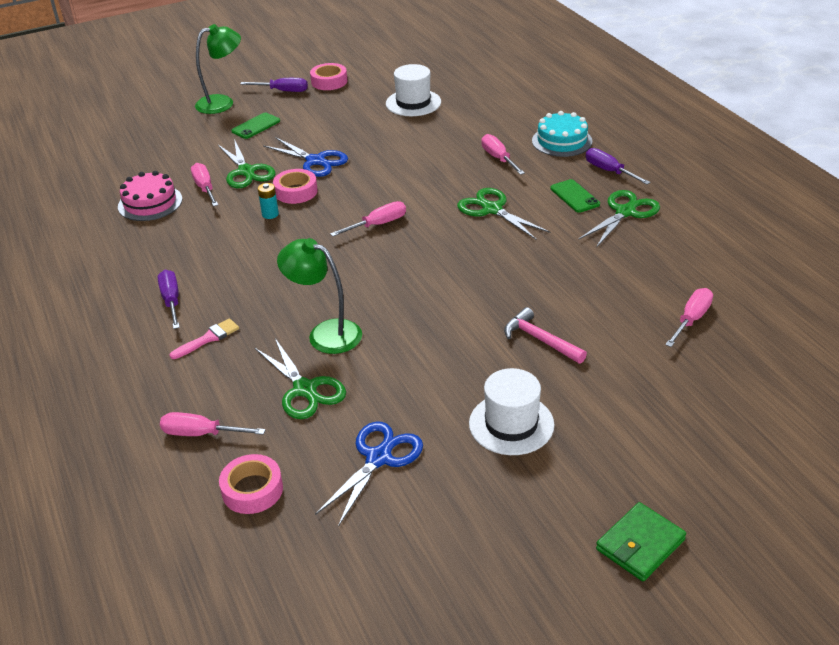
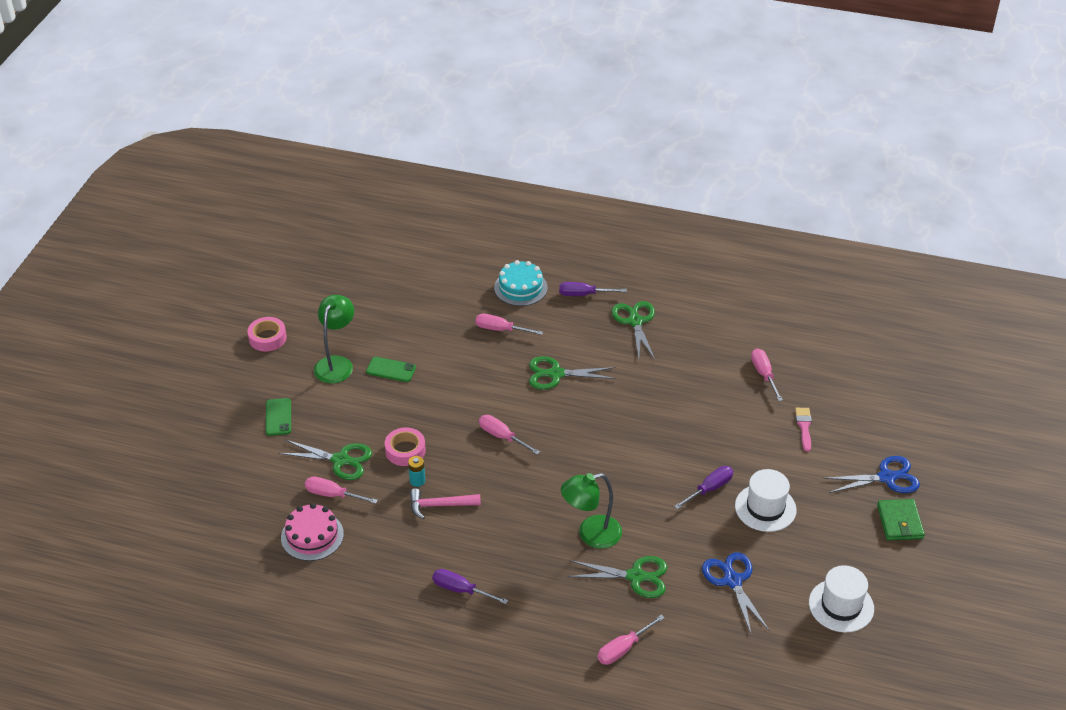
camera: 50 degrees left, 5 degrees up
pink brush [170,319,239,359] -> pink brush moved to [795,408,812,452]
green lamp [195,24,241,114] -> green lamp moved to [314,295,354,383]
pink tape [219,454,283,514] -> none
purple screwdriver [240,78,308,92] -> purple screwdriver moved to [674,466,733,510]
blue scissors [263,137,348,177] -> blue scissors moved to [823,456,920,493]
pink screwdriver [330,201,406,237] -> pink screwdriver turned 60 degrees counterclockwise [479,415,540,455]
white hat [386,64,441,116] -> white hat moved to [809,565,874,633]
pink hammer [504,307,587,364] -> pink hammer moved to [410,489,481,519]
green phone [551,179,600,213] -> green phone moved to [366,357,416,382]

